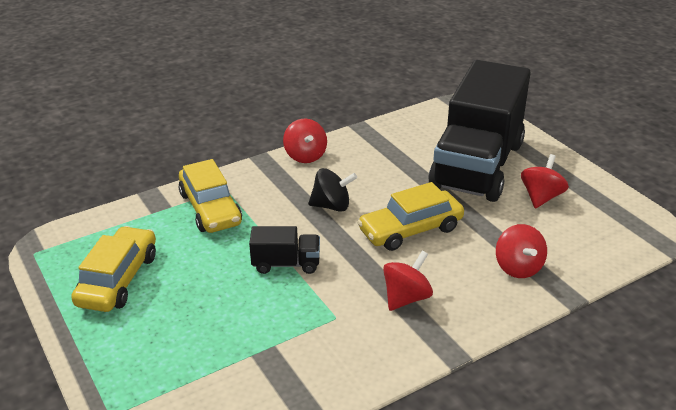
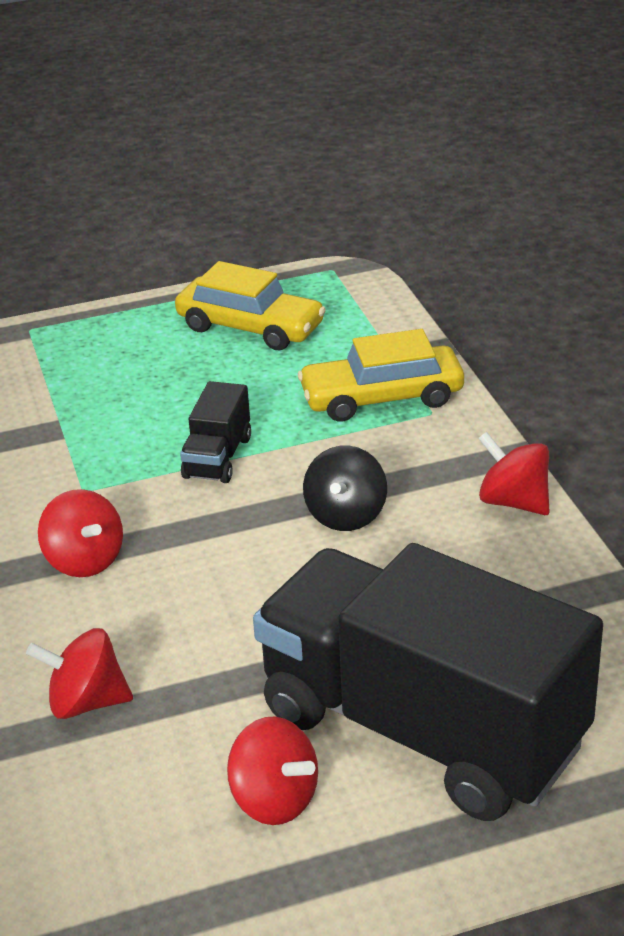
camera: 105 degrees right, 0 degrees up
red spinning top [283,119,327,163] -> red spinning top turned 45 degrees clockwise [478,432,550,515]
yellow car [357,182,464,251] -> none

